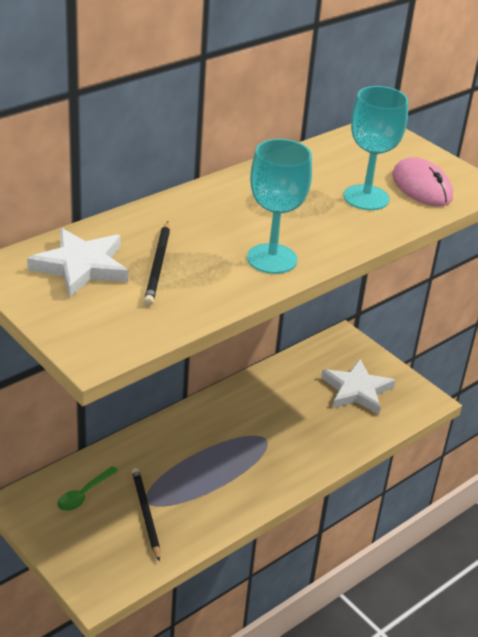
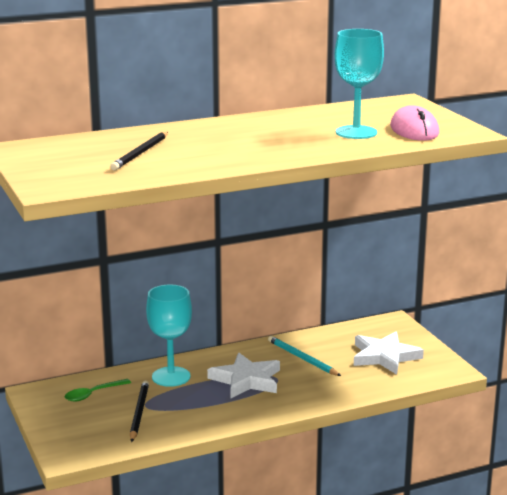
camera: 20 degrees right, 15 degrees down
white star [27,228,128,298] -> white star moved to [207,353,280,398]
turquoise goblet [247,139,312,274] -> turquoise goblet moved to [146,285,192,387]
none -> turquoise pencil [268,336,341,376]

